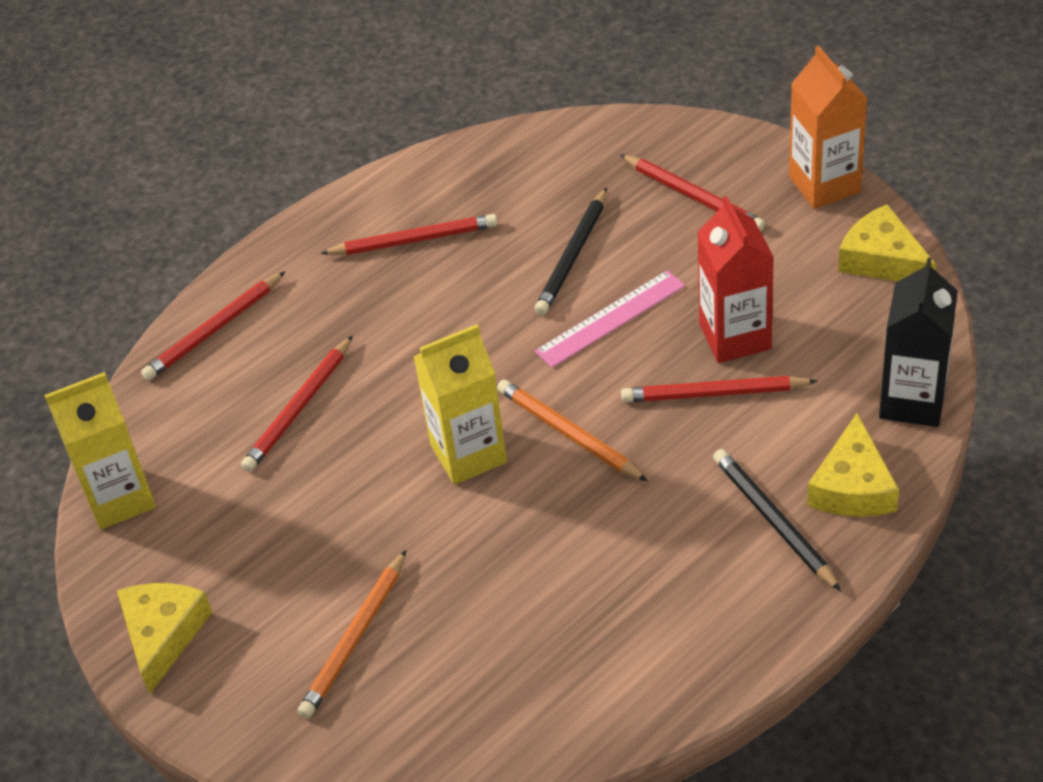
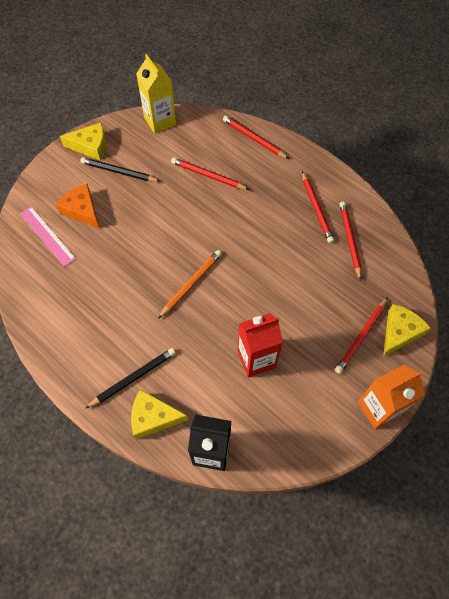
camera: 80 degrees right, 15 degrees up
orange pencil [298,550,406,719] -> orange cheese [56,184,100,229]
yellow carton [413,324,507,485] -> none
black pencil [534,187,607,315] -> black pencil moved to [80,157,161,182]
pink ruler [535,270,685,368] -> pink ruler moved to [20,206,76,267]
red pencil [621,376,817,402] -> red pencil moved to [339,202,362,281]
yellow cheese [838,204,936,281] -> yellow cheese moved to [383,304,431,357]

